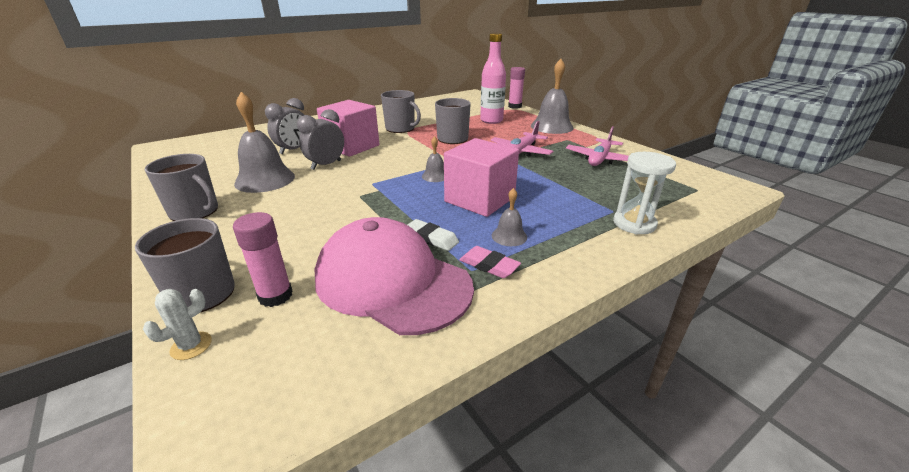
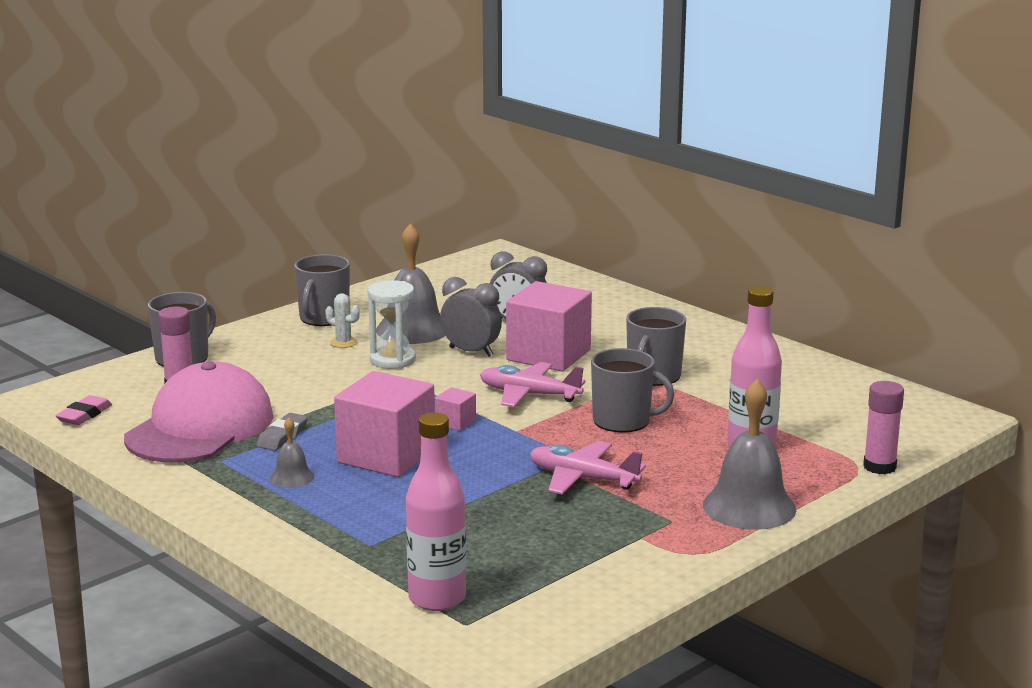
camera: 80 degrees right, 10 degrees down
white cactus [143,289,212,360] -> white cactus moved to [325,293,360,348]
white eraser [407,219,459,251] -> grey eraser [256,413,308,451]
grey bell [422,136,444,182] -> pink cube [435,387,476,431]
pink eraser [459,246,521,278] -> pink eraser moved to [55,395,112,425]
pink plane [566,126,629,166] -> pink plane moved to [480,362,586,407]
white hourglass [613,152,676,235] -> white hourglass moved to [368,280,416,369]
none -> pink bottle [406,412,466,611]

